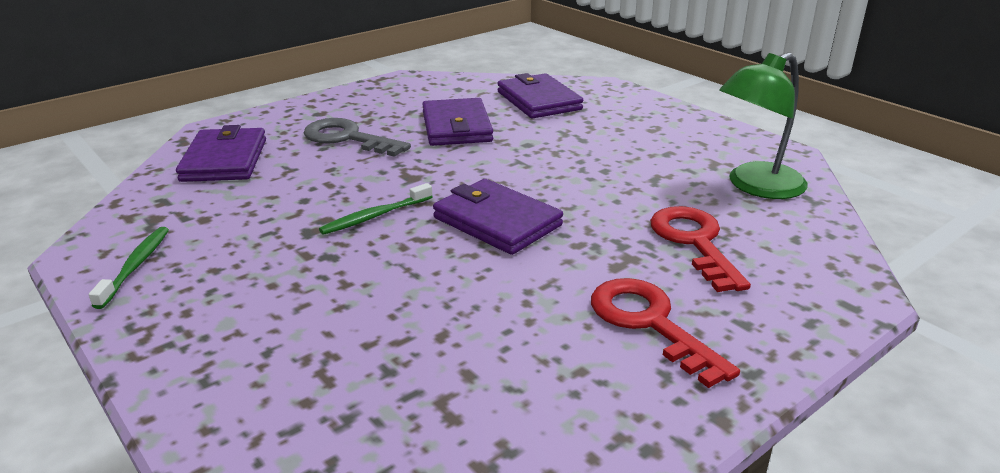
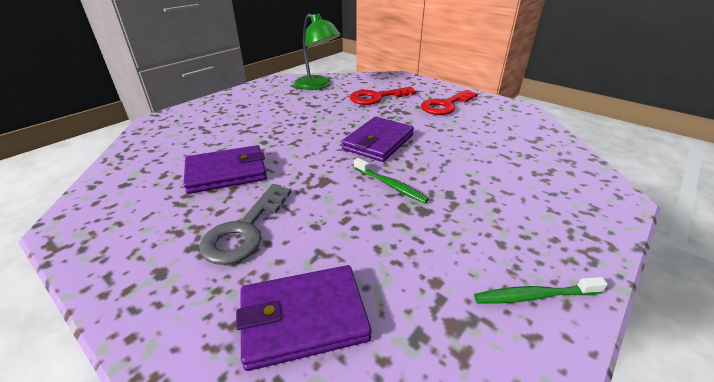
camera: 100 degrees left, 5 degrees up
purple wallet [498,73,583,118] -> none

